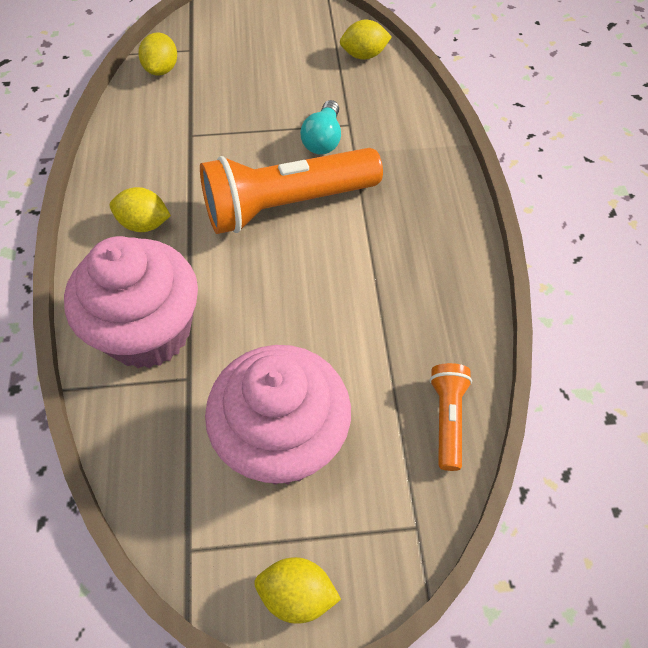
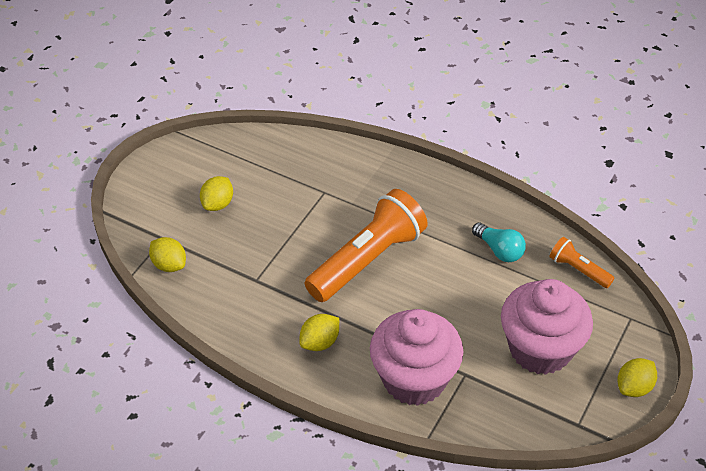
camera: 55 degrees left, 10 degrees down
orange flashlight [200,148,383,234] -> orange flashlight turned 150 degrees counterclockwise [305,189,428,302]
turquoise light bulb [300,100,341,155] -> turquoise light bulb moved to [472,223,526,262]
yellow lemon [340,20,392,60] -> yellow lemon moved to [200,176,233,211]

